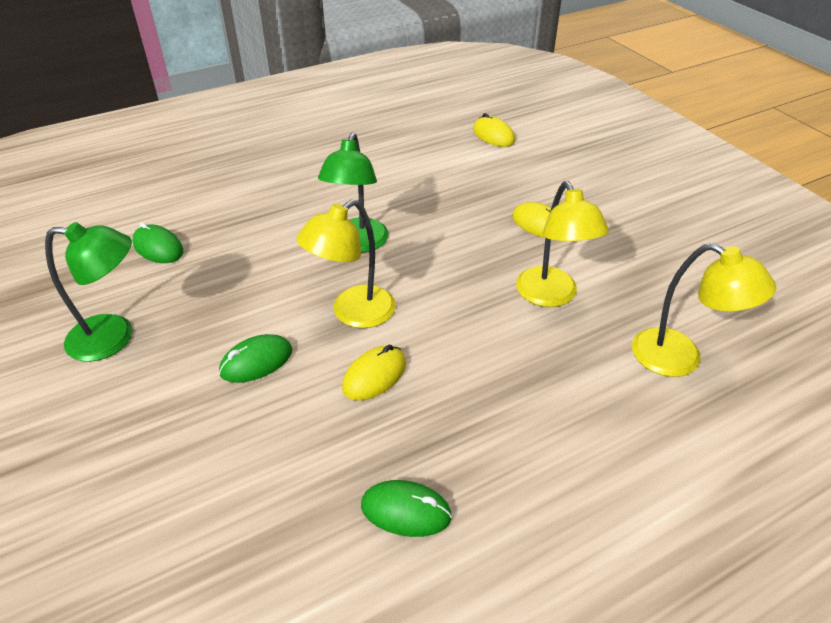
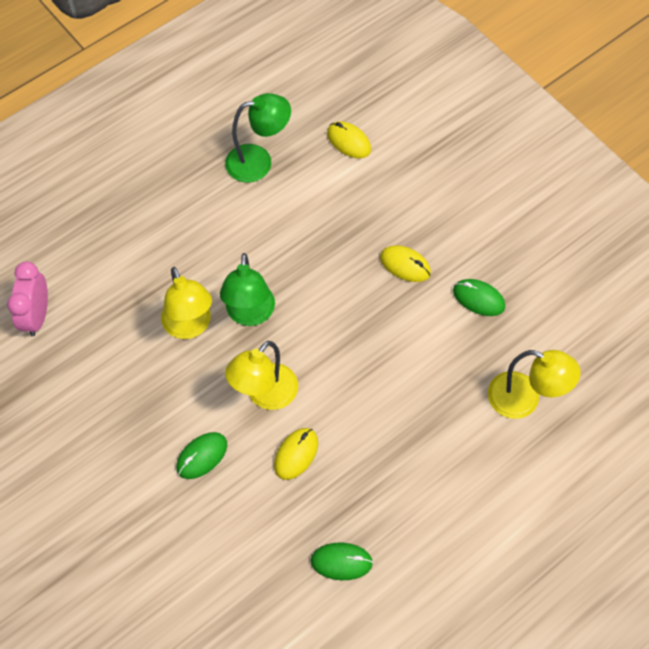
camera: 10 degrees left, 20 degrees up
green lamp [45,222,132,362] -> green lamp moved to [225,93,291,183]
green mouse [132,222,183,263] -> green mouse moved to [453,279,505,316]
yellow lamp [516,181,609,307] -> yellow lamp moved to [161,267,212,339]
none -> pink clock [7,261,48,336]

